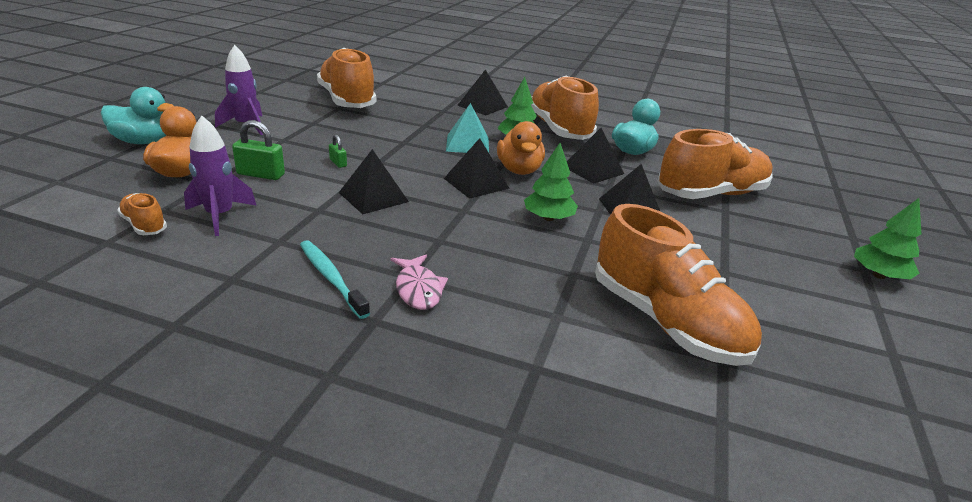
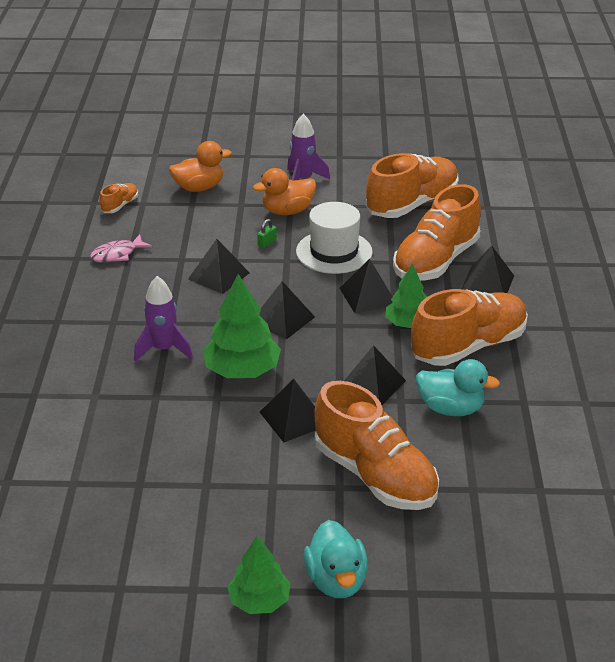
camera: 75 degrees right, 5 degrees up
turquoise duck [101,87,174,144] -> turquoise duck moved to [304,520,368,598]
purple rocket [184,116,257,236] -> purple rocket moved to [134,276,193,362]
green padlock [232,120,285,180] -> none
turquoise toothbrush [300,240,370,319] -> none
pink fish [391,255,448,310] -> pink fish moved to [90,234,152,262]
turquoise pyramid [446,103,489,153] -> black pyramid [339,259,393,314]
orange duck [497,121,545,175] -> orange duck moved to [253,168,316,215]
green tree [524,143,578,221] -> green tree [203,274,281,378], size x1.54
orange shoe [595,204,762,366] -> orange shoe moved to [393,184,481,280]
none -> white hat [296,202,373,274]

